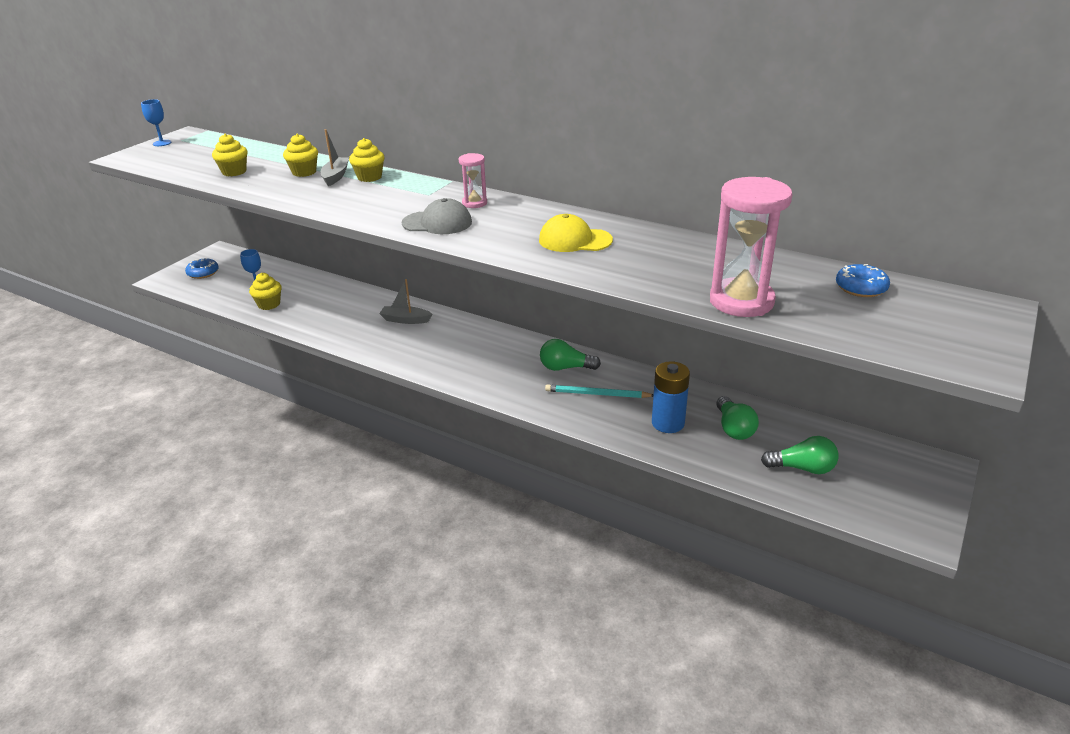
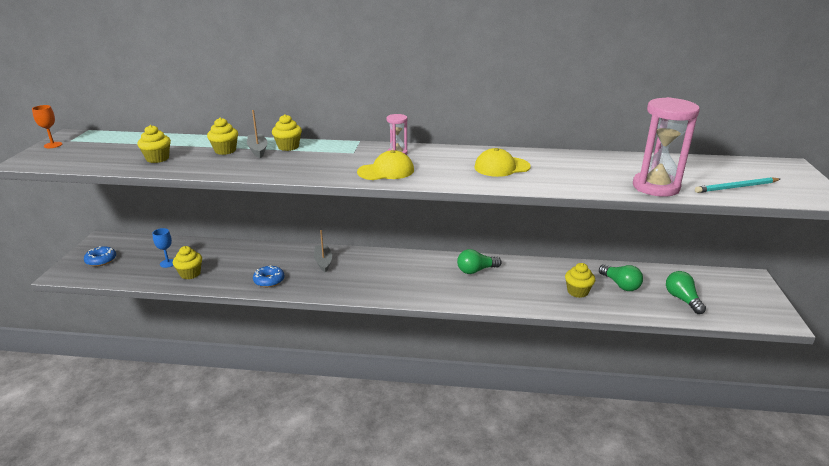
camera: 25 degrees left, 5 degrees down
blue goblet [141,99,171,146] -> orange goblet [32,105,62,148]
grey boat [379,279,432,324] -> grey boat turned 90 degrees clockwise [314,230,332,273]
grey cap [402,198,472,234] -> yellow cap [357,150,414,180]
turquoise pencil [545,384,653,398] -> turquoise pencil moved to [695,177,780,193]
blue battery [652,361,690,433] -> yellow cupcake [565,263,595,298]
green light bulb [761,436,839,474] -> green light bulb turned 90 degrees counterclockwise [666,271,706,314]
blue donut [836,264,890,297] -> blue donut moved to [253,265,285,287]

